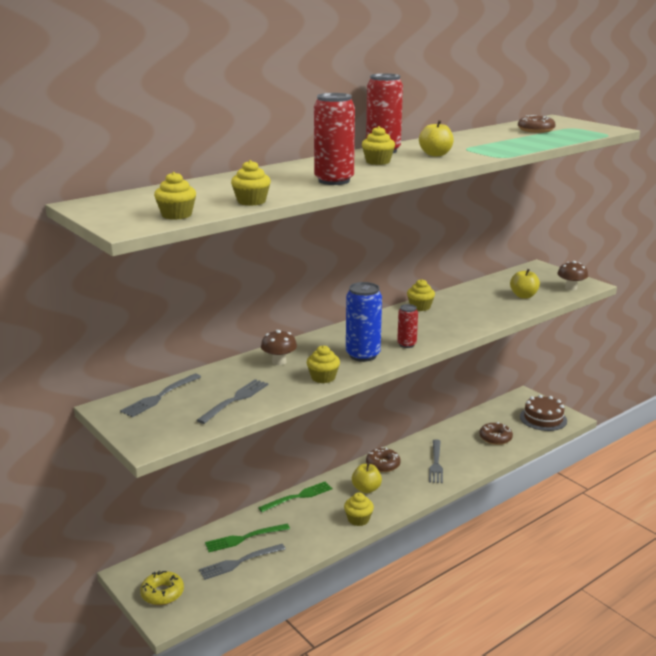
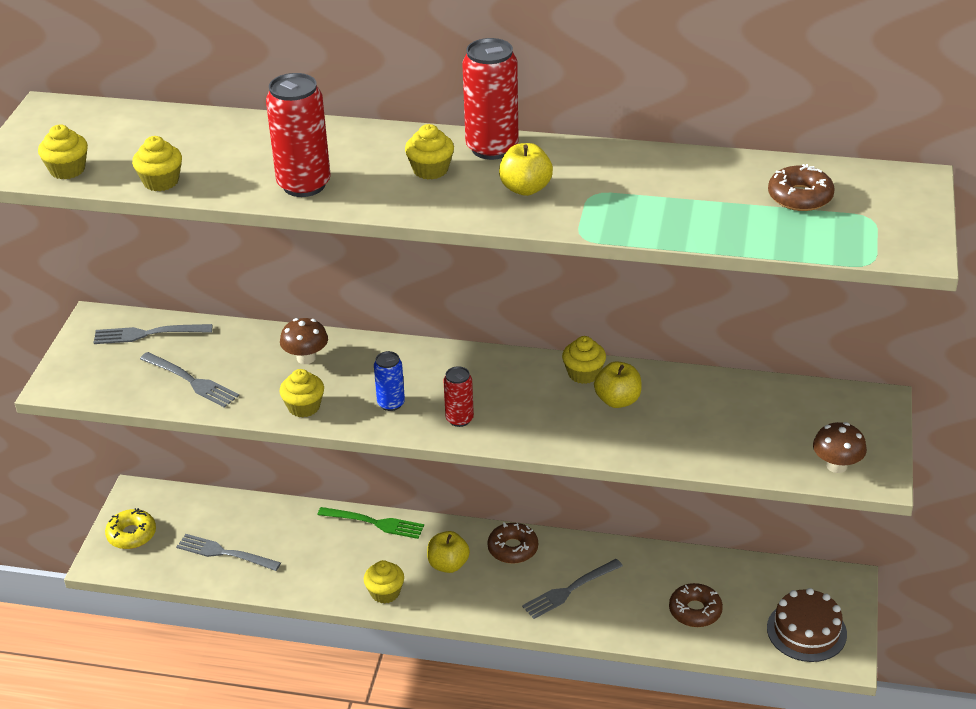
camera: 50 degrees right, 15 degrees up
grey fork [197,379,268,424] -> grey fork turned 45 degrees clockwise [140,352,239,408]
green fork [205,524,290,552] -> none
blue can [346,282,382,362] -> blue can [374,351,405,411], size x0.57
yellow apple [510,269,540,299] -> yellow apple moved to [594,361,642,408]

